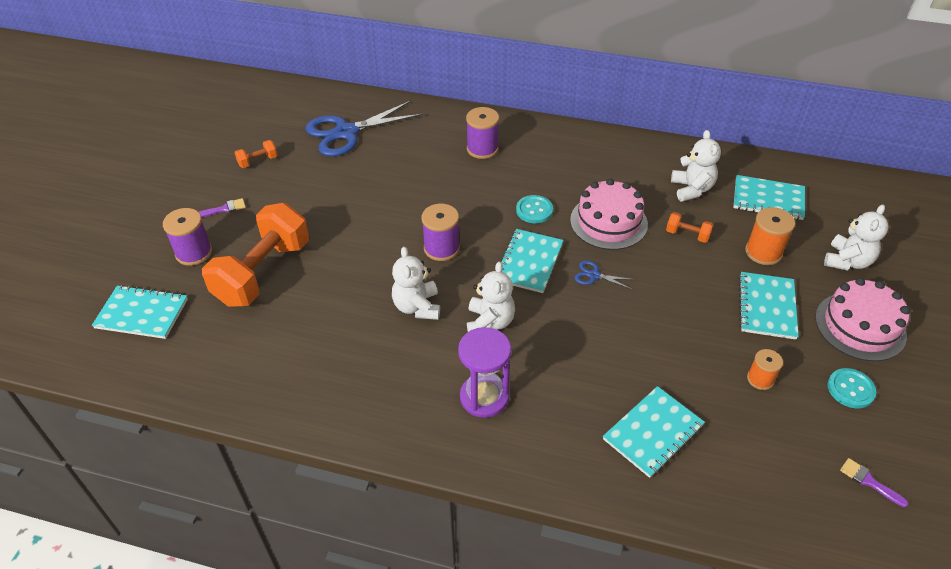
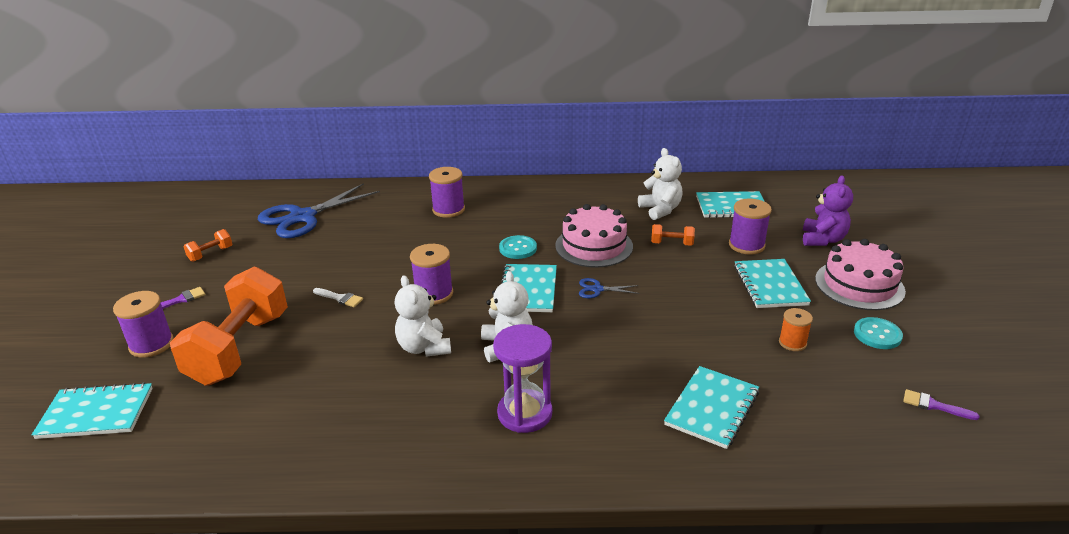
camera: 15 degrees left, 15 degrees down
orange spool [745,207,795,265] -> purple spool [729,198,772,255]
white teddy bear [824,204,888,271] -> purple teddy bear [803,175,853,246]
none -> white brush [313,288,363,307]

